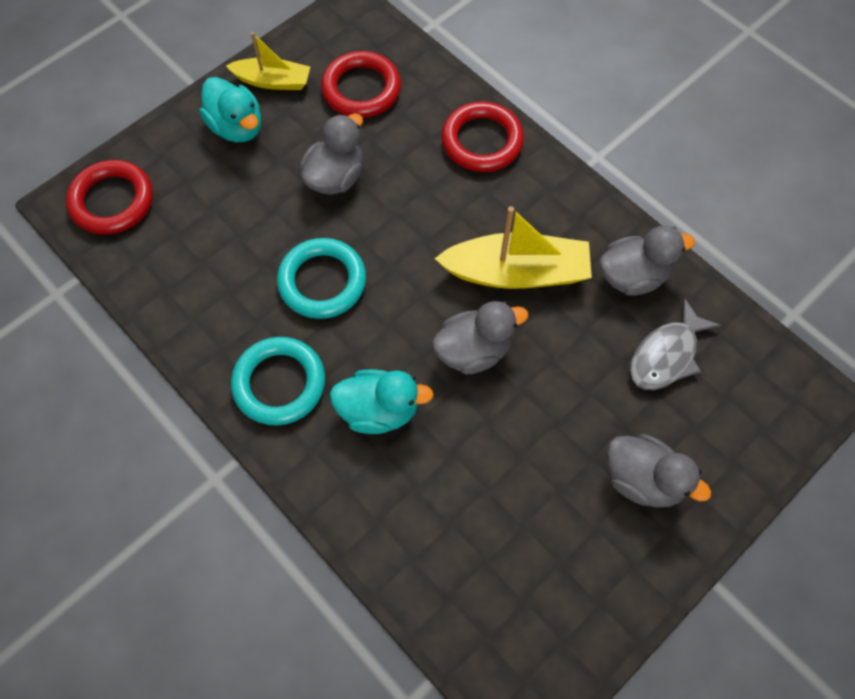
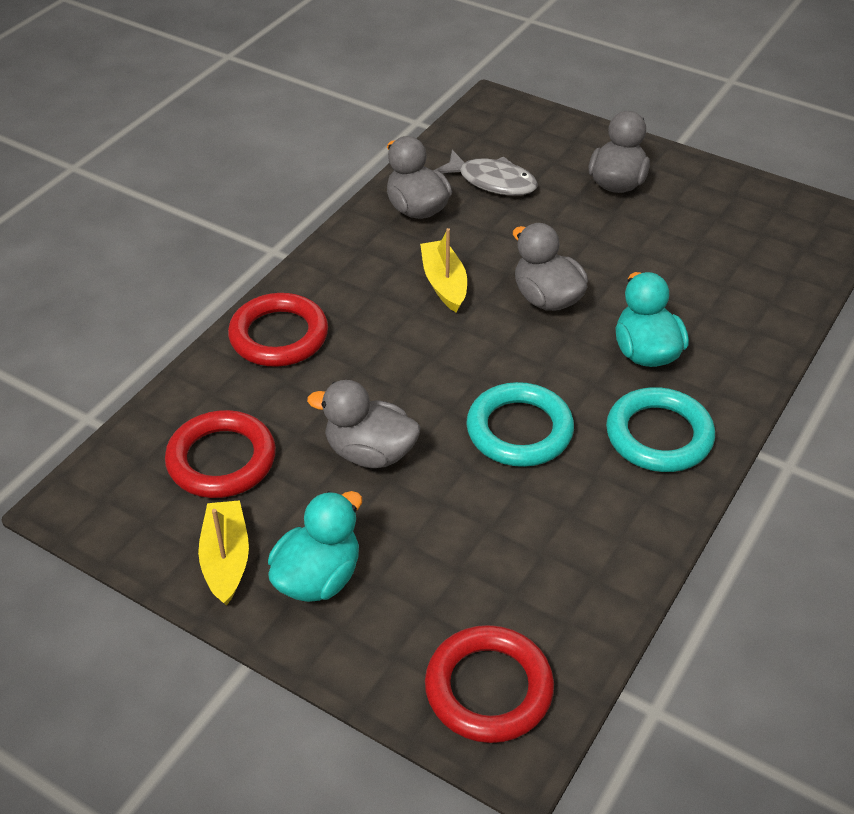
camera: 105 degrees left, 20 degrees down
yellow boat [434,206,592,289] -> yellow boat [420,228,467,313], size x0.61

